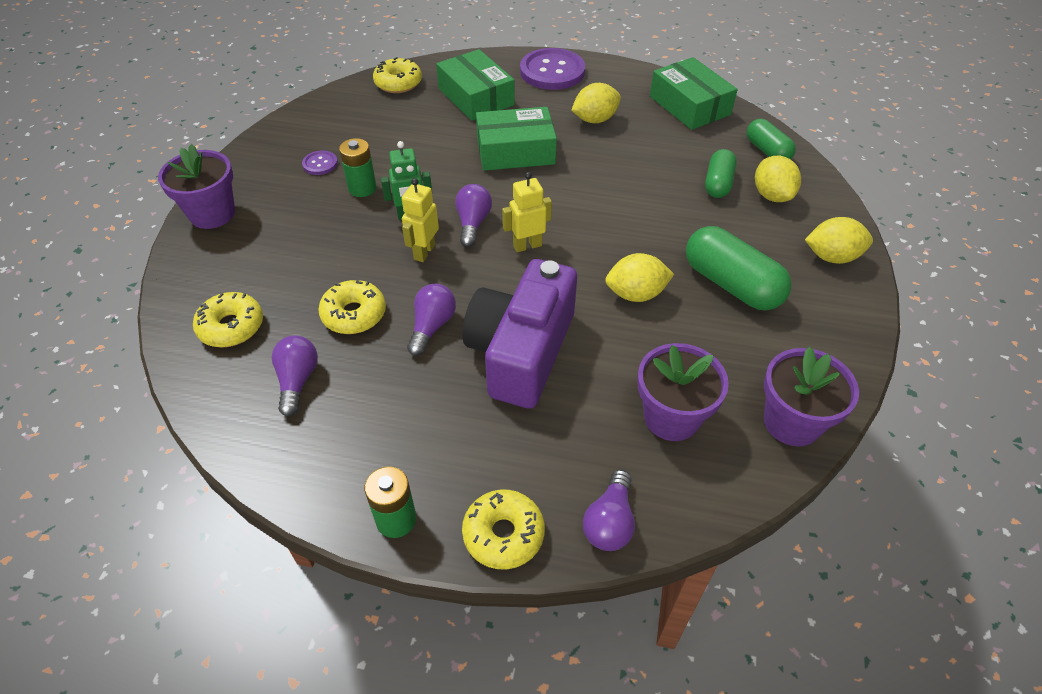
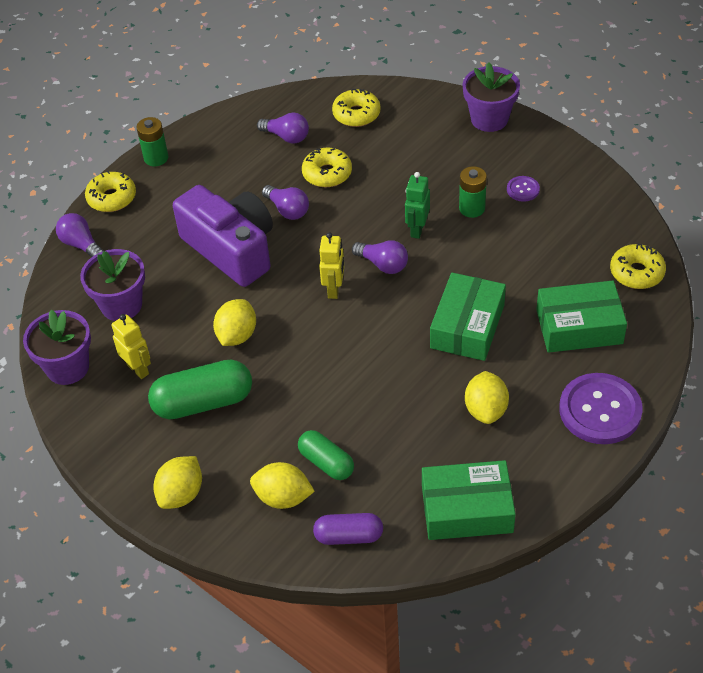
camera: 120 degrees right, 0 degrees up
yellow robot [402,178,439,262] -> yellow robot moved to [111,314,151,379]
green capsule [747,119,796,160] -> purple capsule [313,513,383,545]

